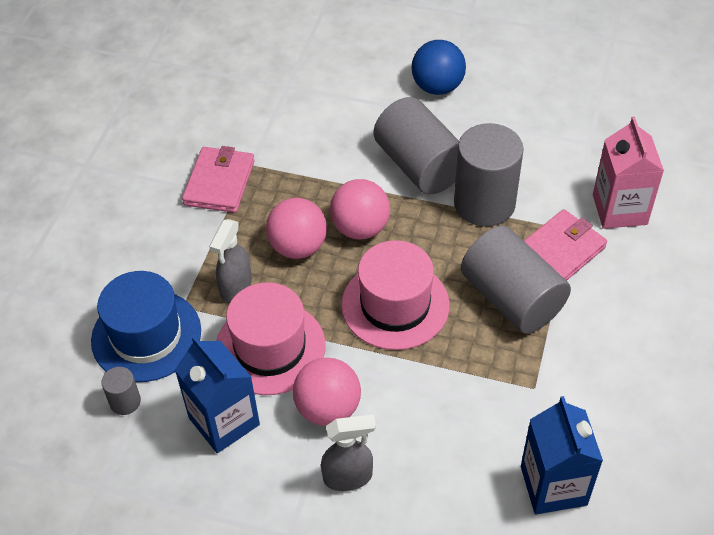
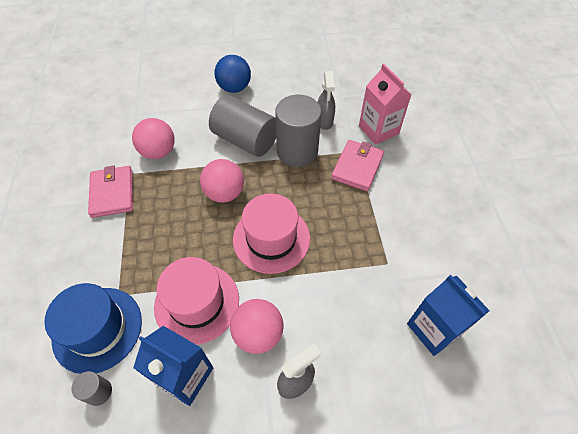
camera: 25 degrees left, 5 degrees up
grey spray bottle [209,219,252,302] -> grey spray bottle moved to [318,71,335,130]
pink ball [266,198,327,259] -> pink ball moved to [132,118,175,159]
grey cylinder [461,226,571,334] -> none

